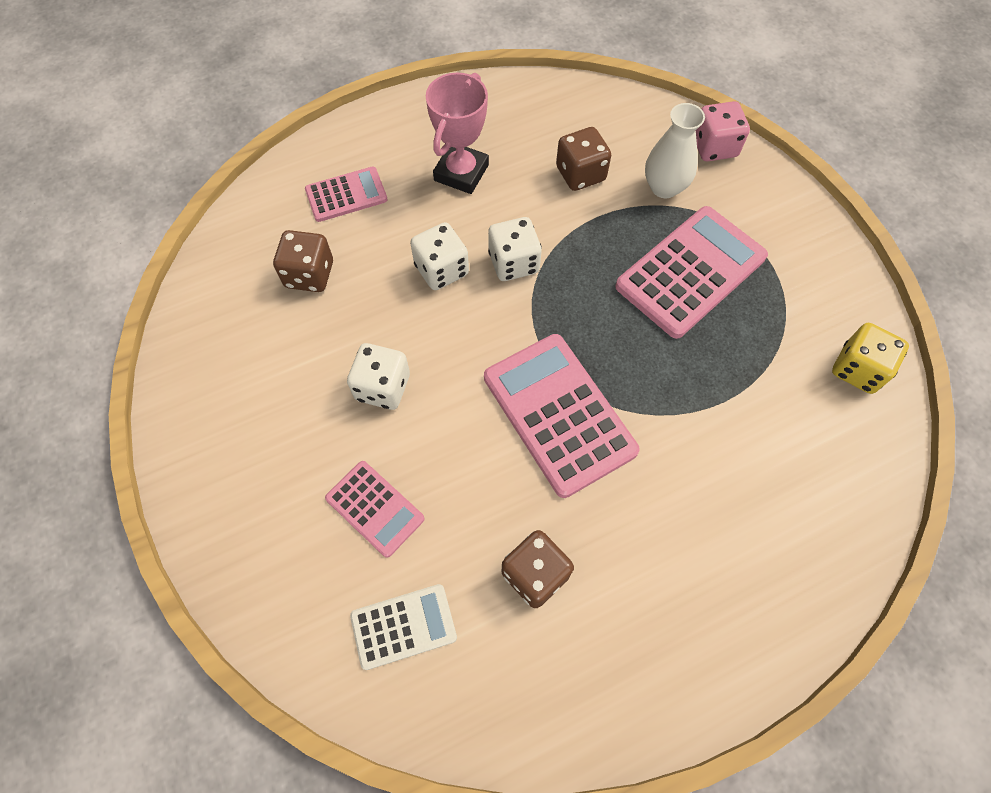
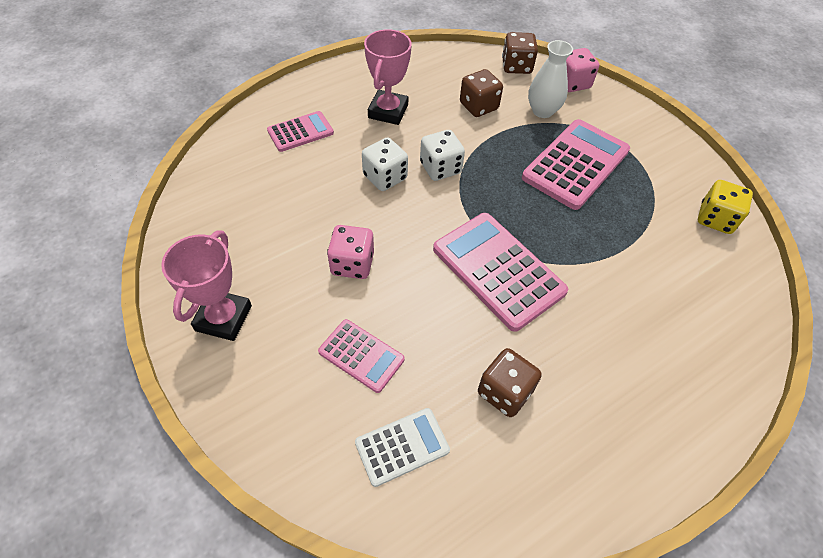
camera: 10 degrees left, 10 degrees down
brown dice [273,230,333,292] -> brown dice moved to [502,32,538,74]
white dice [347,343,410,410] -> pink dice [327,225,374,279]
none -> pink trophy [161,231,252,341]

